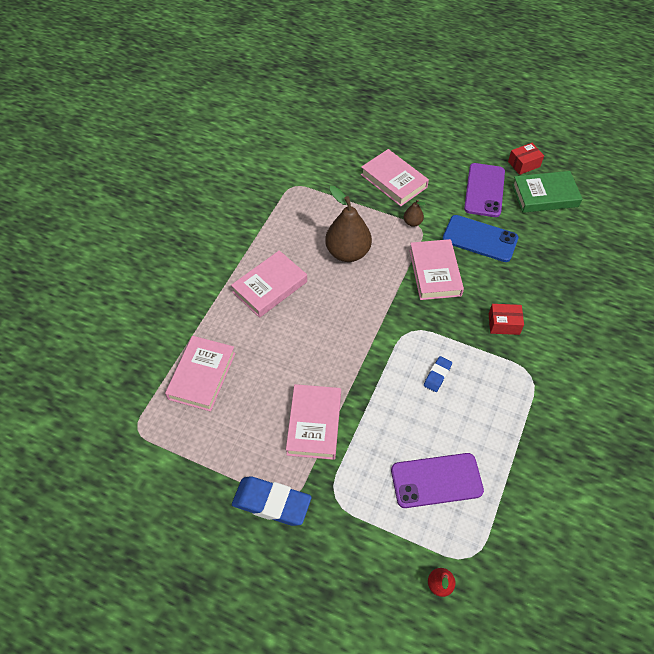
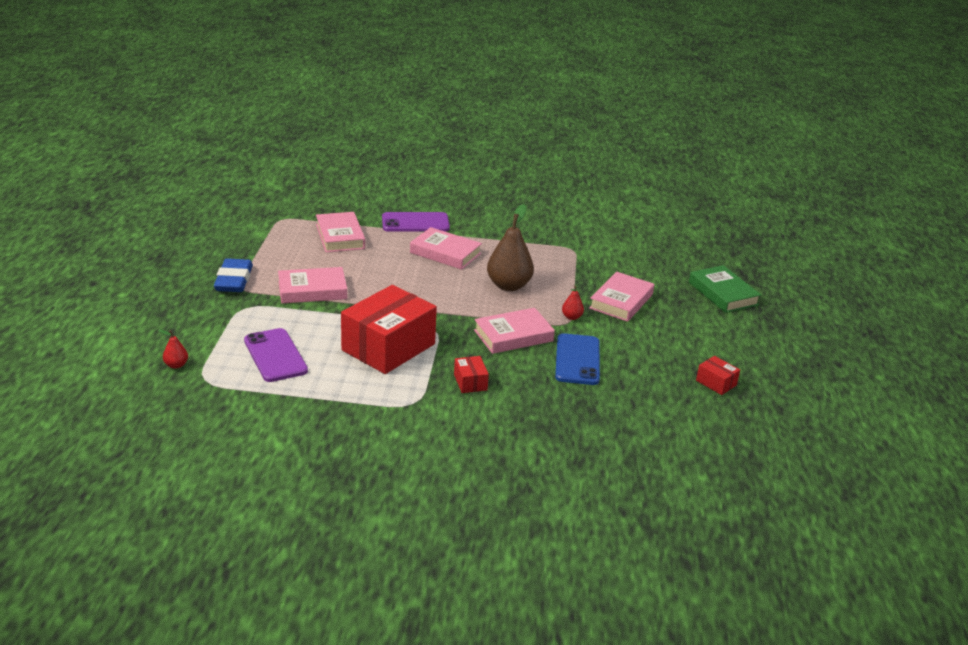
camera: 70 degrees right, 25 degrees down
pink book [165,336,236,412] -> pink book turned 75 degrees clockwise [316,212,365,252]
brown pear [404,200,426,227] -> red pear [562,286,584,320]
blue eraser [424,356,452,392] -> red box [341,285,437,374]
purple phone [464,163,505,217] -> purple phone moved to [382,212,450,232]
green book [512,171,582,213] -> green book moved to [689,265,761,313]

